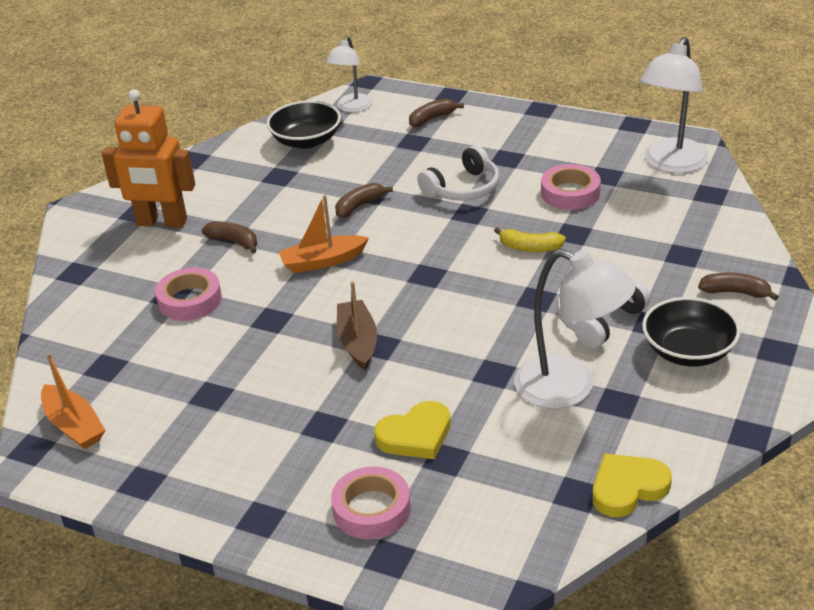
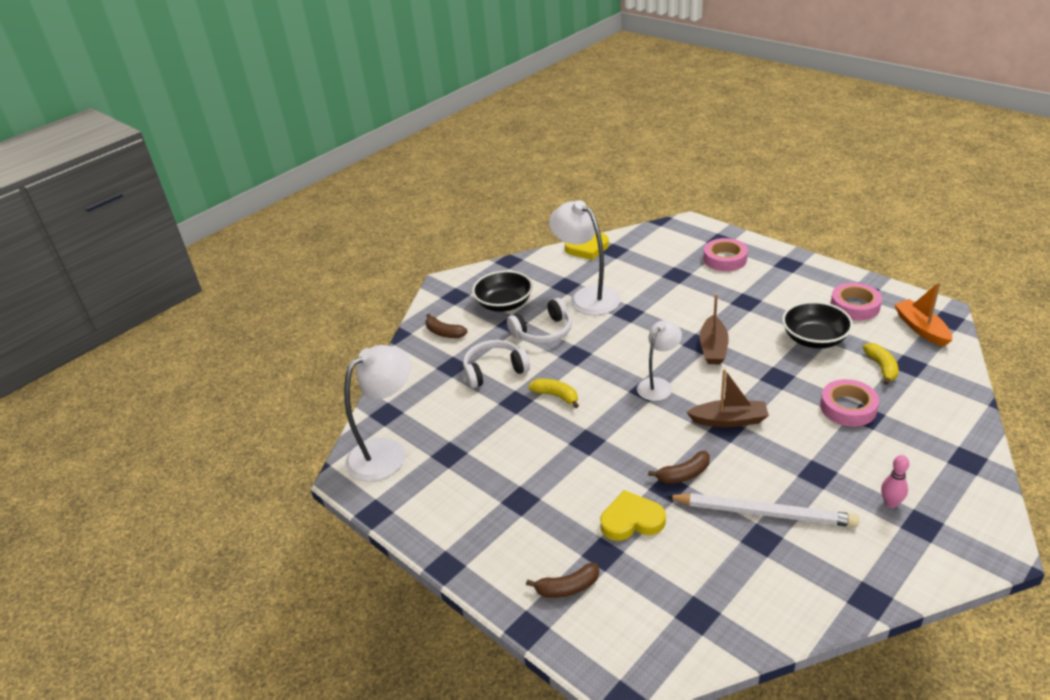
camera: 160 degrees left, 0 degrees up
orange robot [102,89,195,228] -> pink bowling pin [881,455,909,508]
brown banana [202,221,257,253] -> none
black bowl [267,101,341,149] -> black bowl moved to [782,301,853,348]
orange boat [278,195,369,273] -> brown boat [687,369,769,427]
white lamp [326,36,373,112] -> white lamp moved to [637,320,682,401]
yellow heart [374,401,451,459] -> yellow heart moved to [600,490,666,541]
white headphones [417,145,499,201] -> white headphones moved to [463,340,530,388]
pink tape [541,164,601,210] -> pink tape moved to [831,283,882,320]
none -> white pencil [666,493,859,527]
none -> yellow banana [863,343,898,385]

